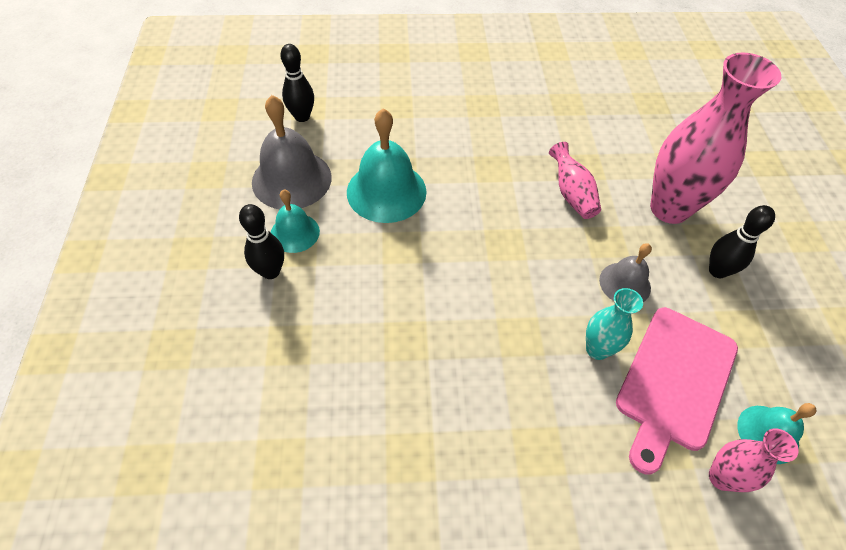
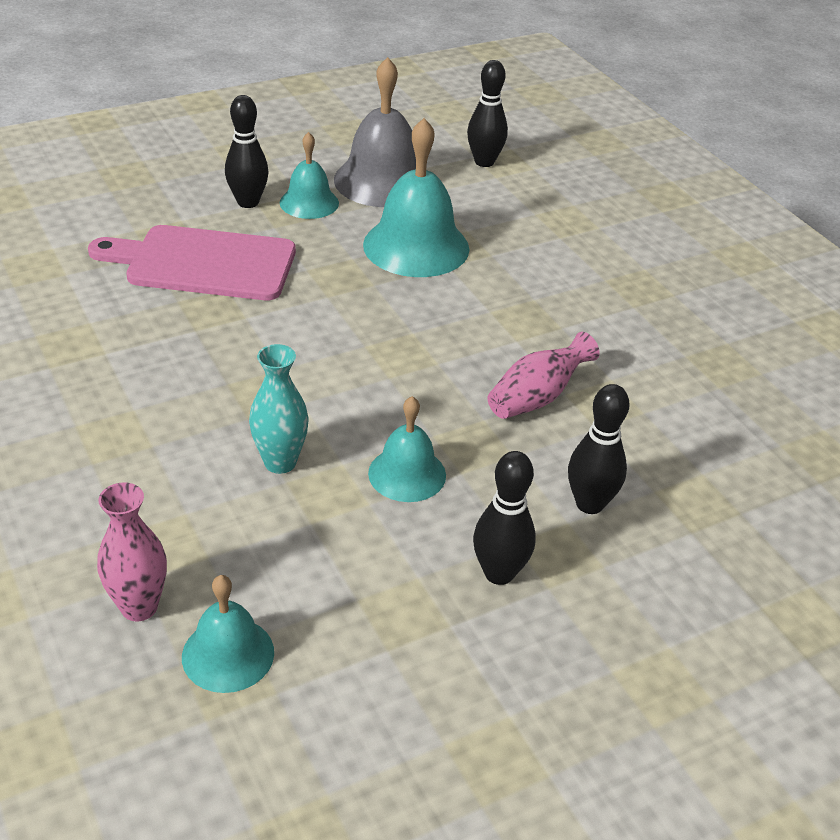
camera: 65 degrees right, 15 degrees down
grey bell [599,243,652,302] -> turquoise bell [368,396,446,502]
pink cutting board [616,307,738,475] -> pink cutting board moved to [88,225,296,300]
pink vase [650,53,781,224] -> black bowling pin [568,384,629,514]

